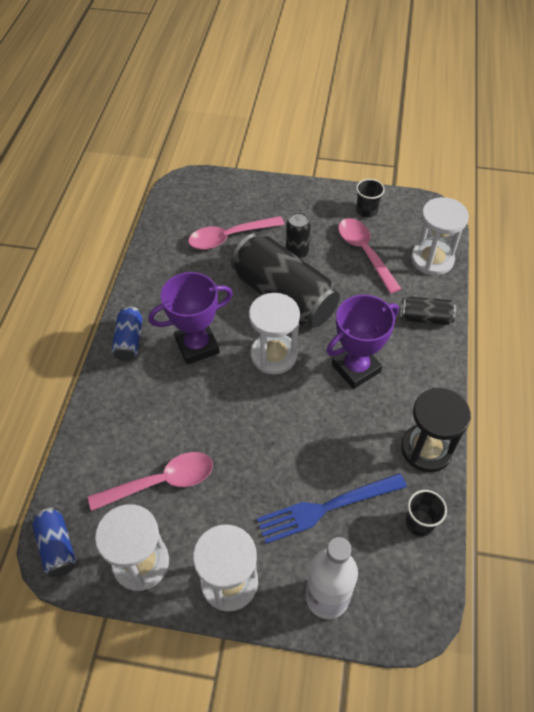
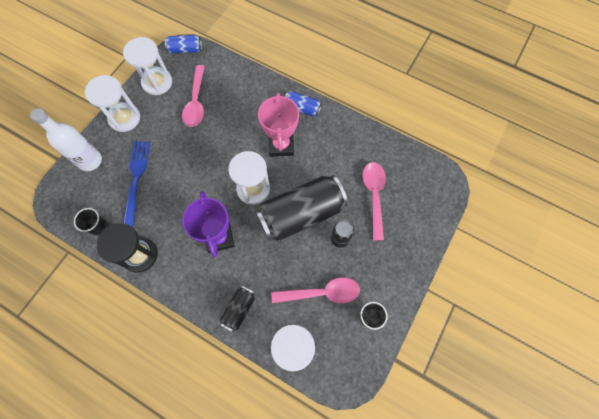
camera: 110 degrees right, 15 degrees up
purple trophy [148,272,233,365] -> pink trophy [258,92,299,157]

